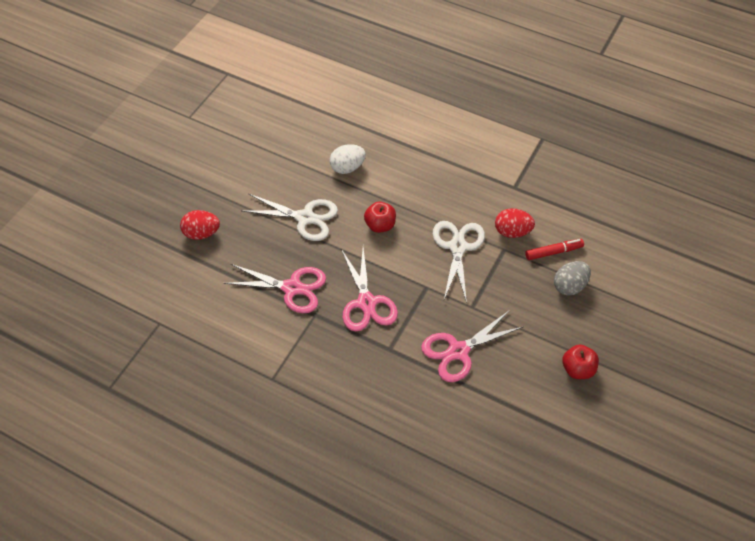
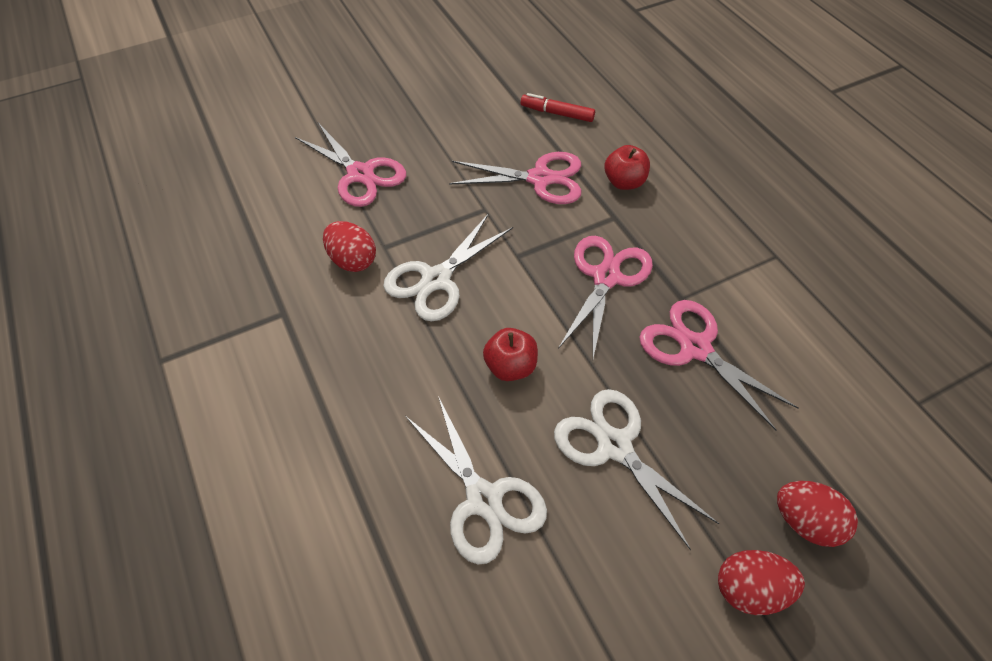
camera: 145 degrees left, 0 degrees up
white egg [330,144,366,174] -> white scissors [405,396,547,564]
red marker [525,239,584,260] -> red marker moved to [521,93,595,122]
grey egg [554,261,591,296] -> pink scissors [295,123,406,207]
red apple [562,345,599,379] -> red apple moved to [604,145,650,190]
none -> red egg [718,550,805,615]

